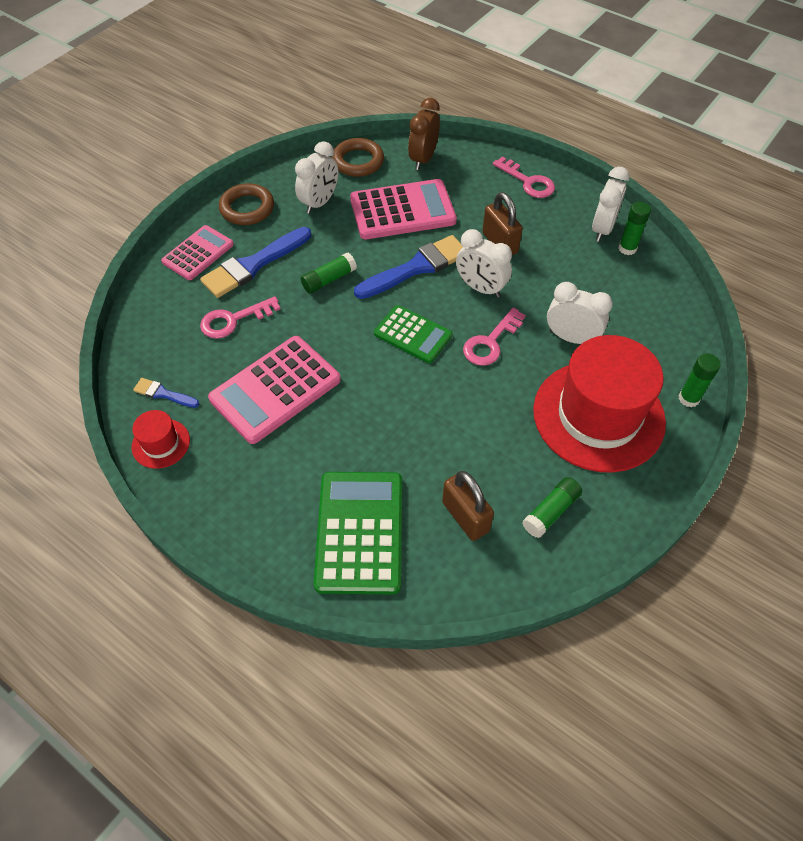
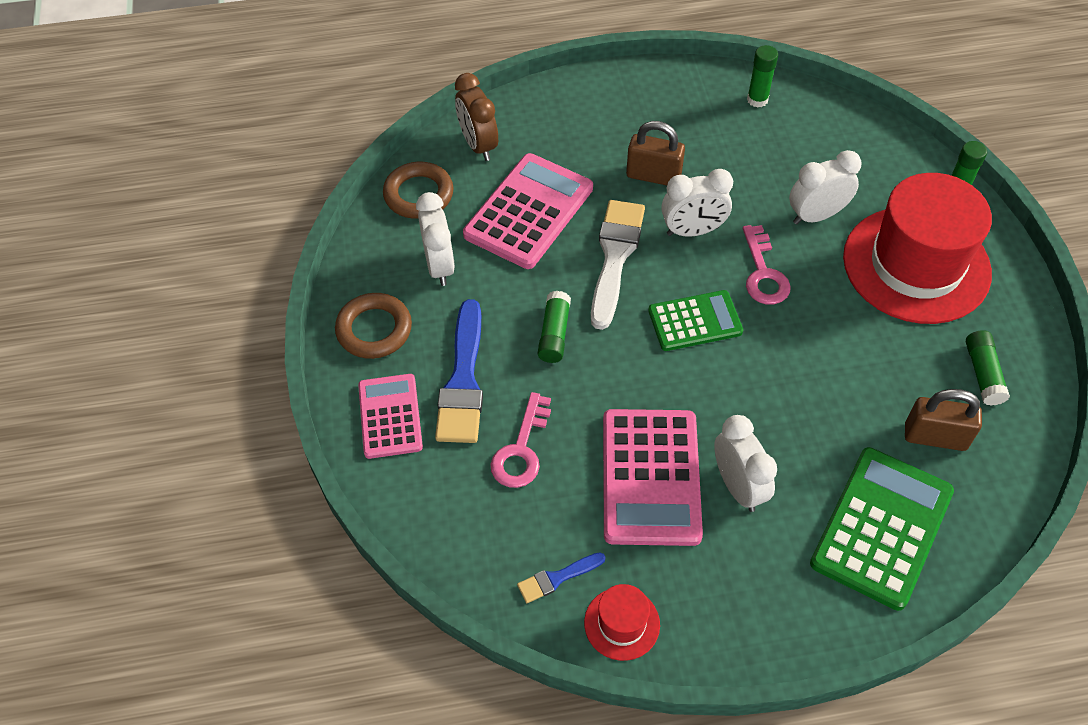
camera: 45 degrees left, 0 degrees up
green calculator [313,472,402,594] -> green calculator turned 75 degrees clockwise [810,447,954,611]
blue brush [354,235,463,299] -> white brush [591,200,645,330]
pink key [493,157,555,198] -> none
white clock [592,167,630,242] -> white clock moved to [714,415,777,512]

